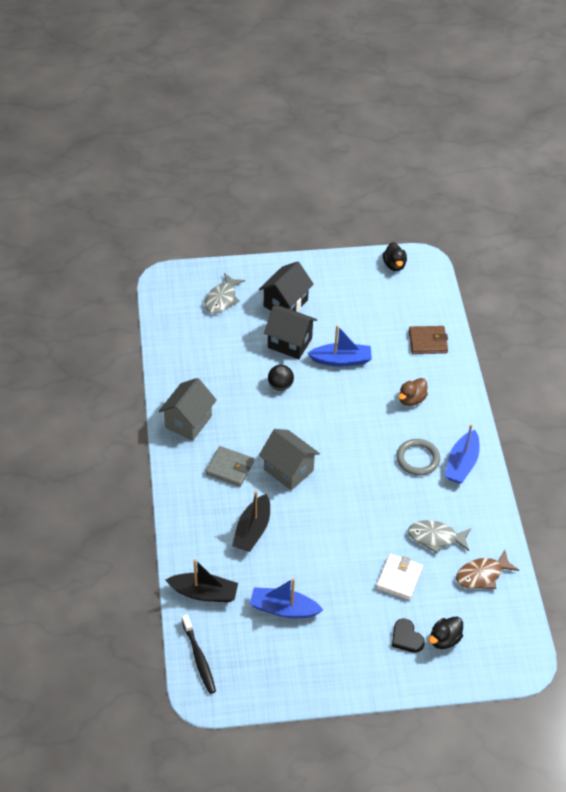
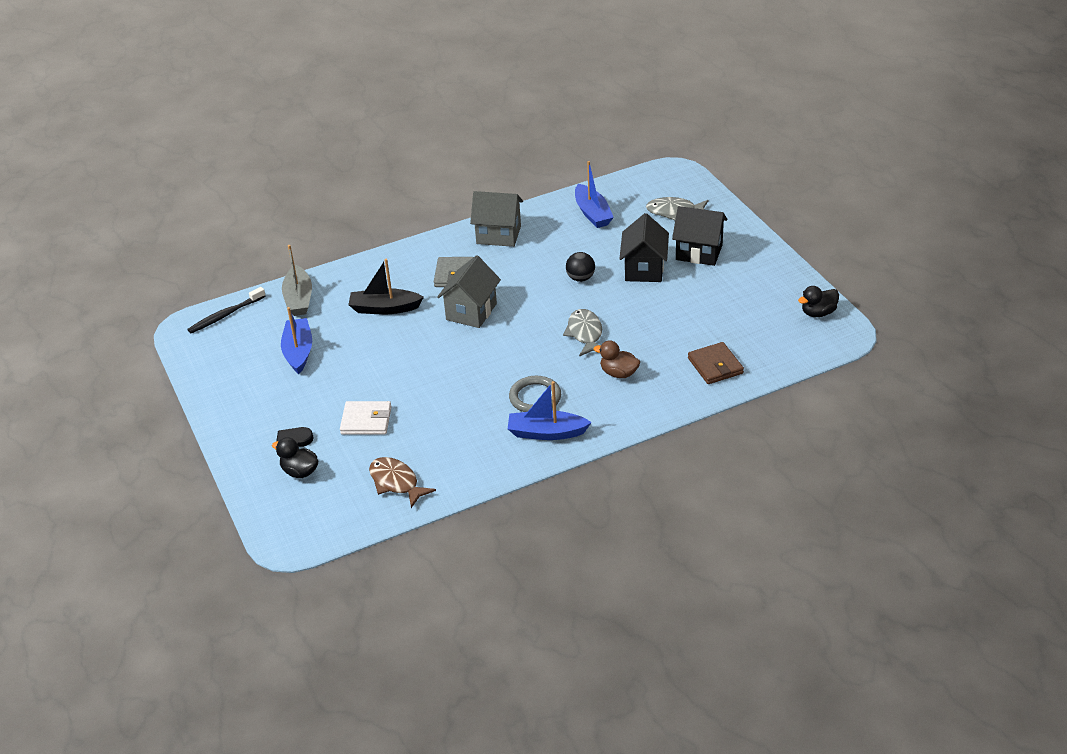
camera: 75 degrees right, 10 degrees down
black boat [166,559,238,602] -> grey boat [282,245,312,316]
blue boat [307,325,372,367] -> blue boat moved to [575,161,614,228]
grey fish [408,520,471,554] -> grey fish moved to [563,309,602,357]

